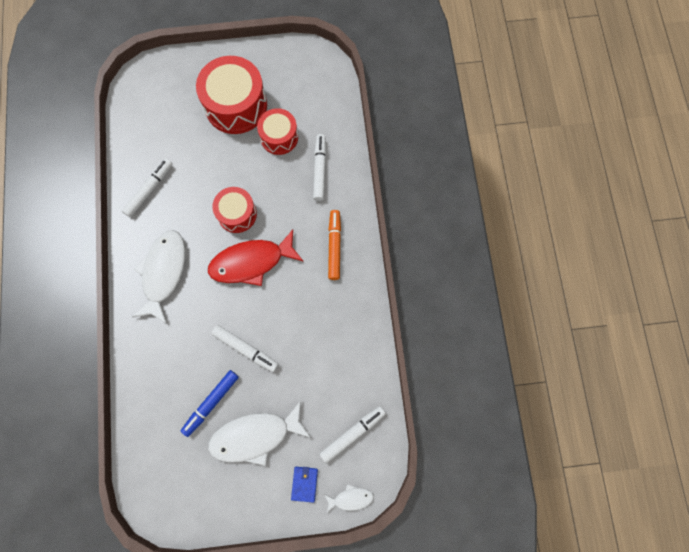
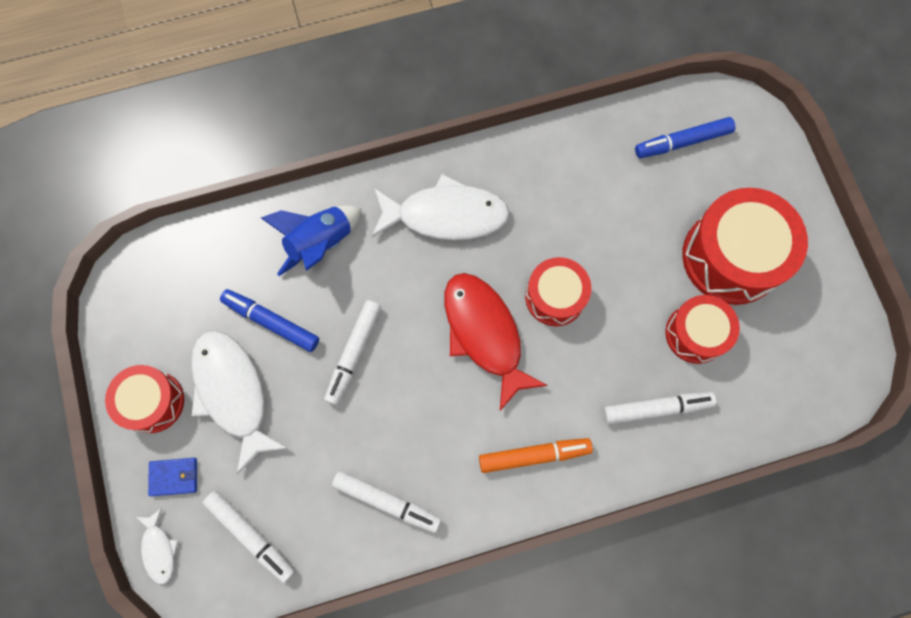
camera: 80 degrees right, 0 degrees up
white marker [122,158,173,218] -> white marker moved to [332,471,441,533]
none -> red drum [105,365,184,433]
none -> blue rocket [261,205,362,276]
none -> blue marker [635,117,736,158]

